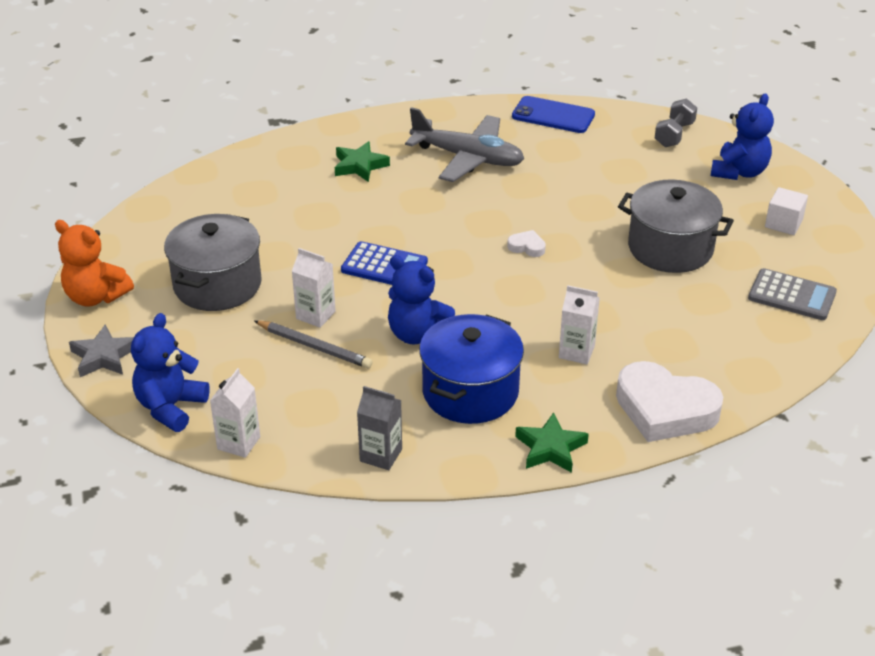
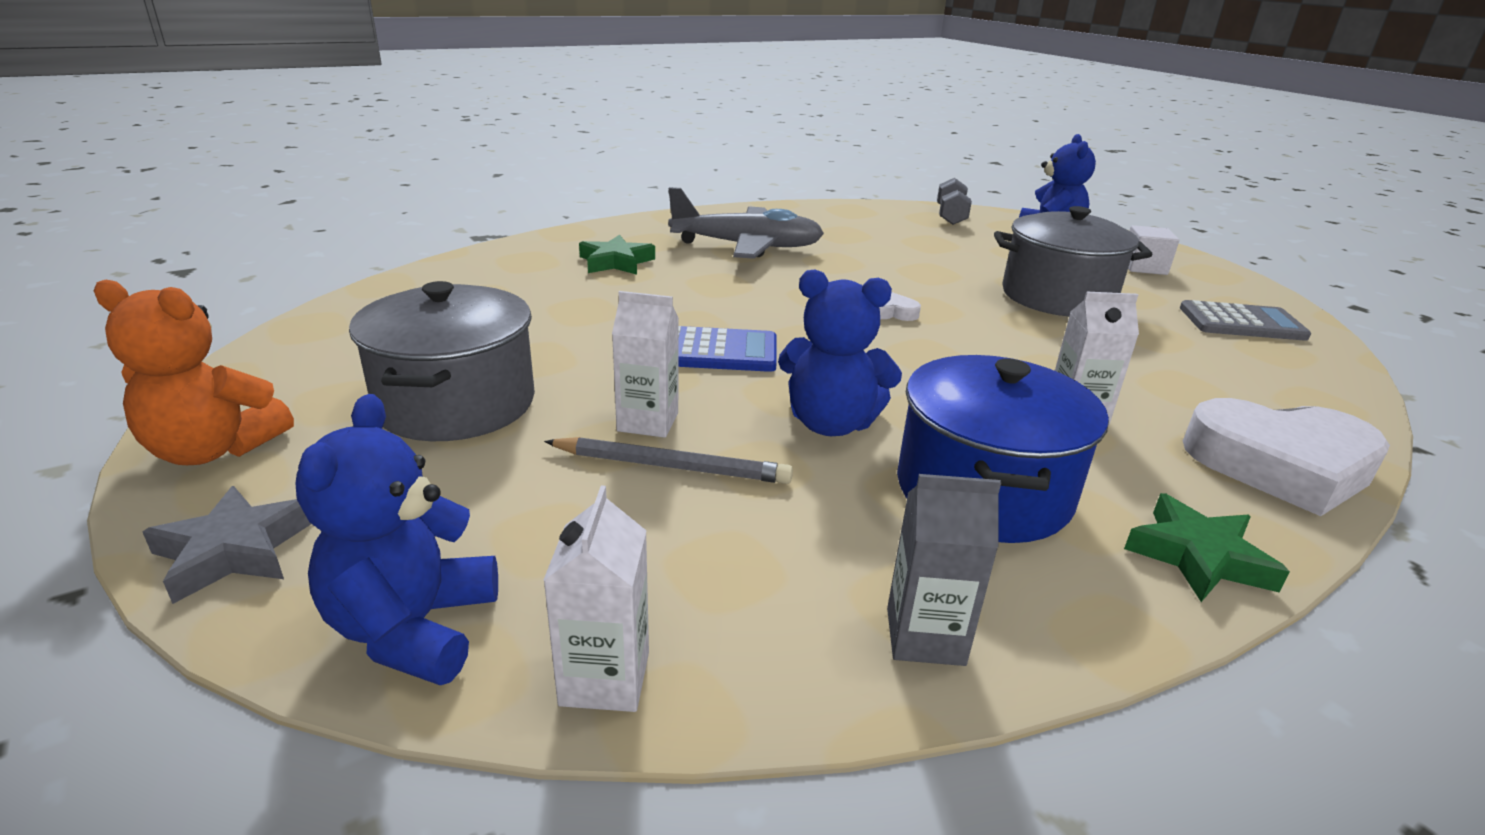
camera: 20 degrees left, 10 degrees down
blue phone [512,96,595,133] -> none

